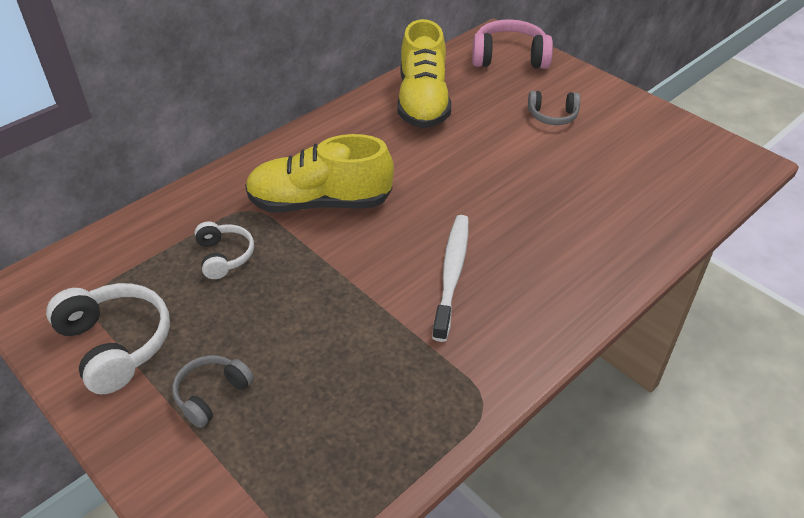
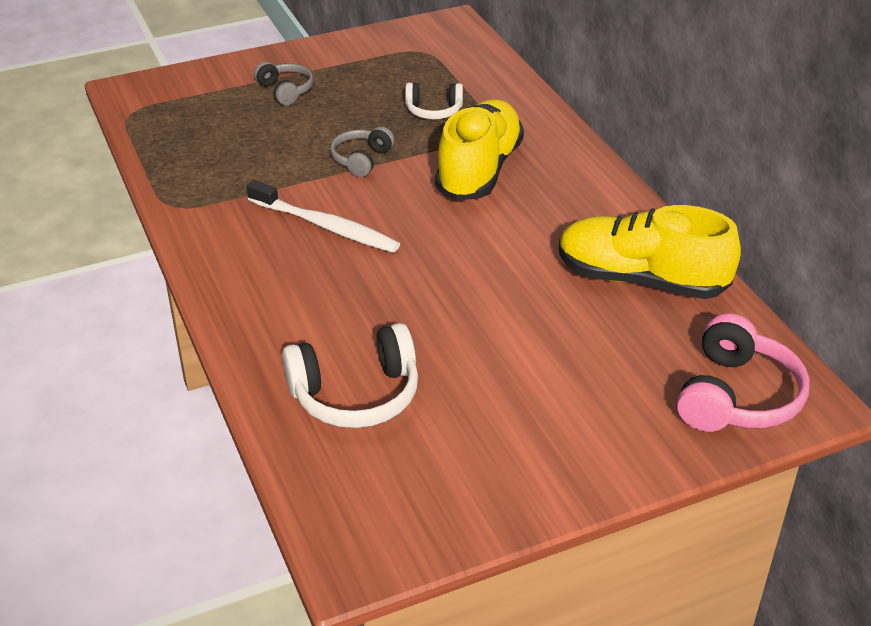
camera: 110 degrees right, 5 degrees down
white headphones [46,283,170,394] -> white headphones moved to [282,323,418,428]
grey headphones [528,91,580,125] -> grey headphones moved to [330,127,395,177]

